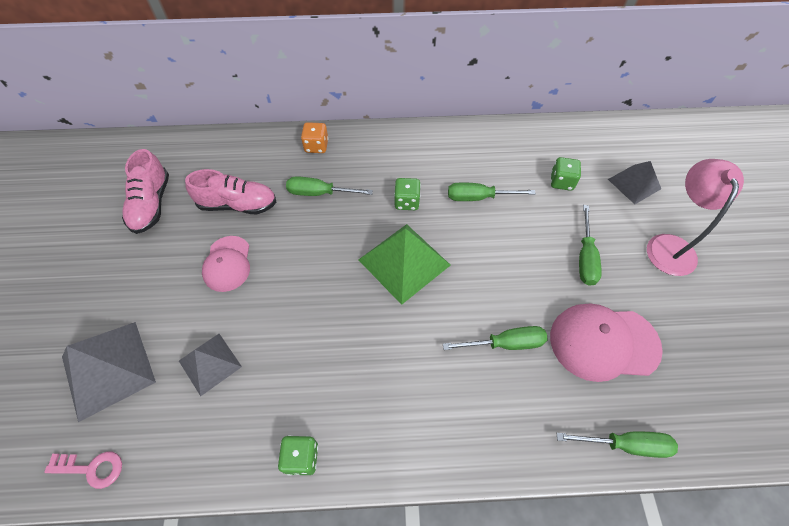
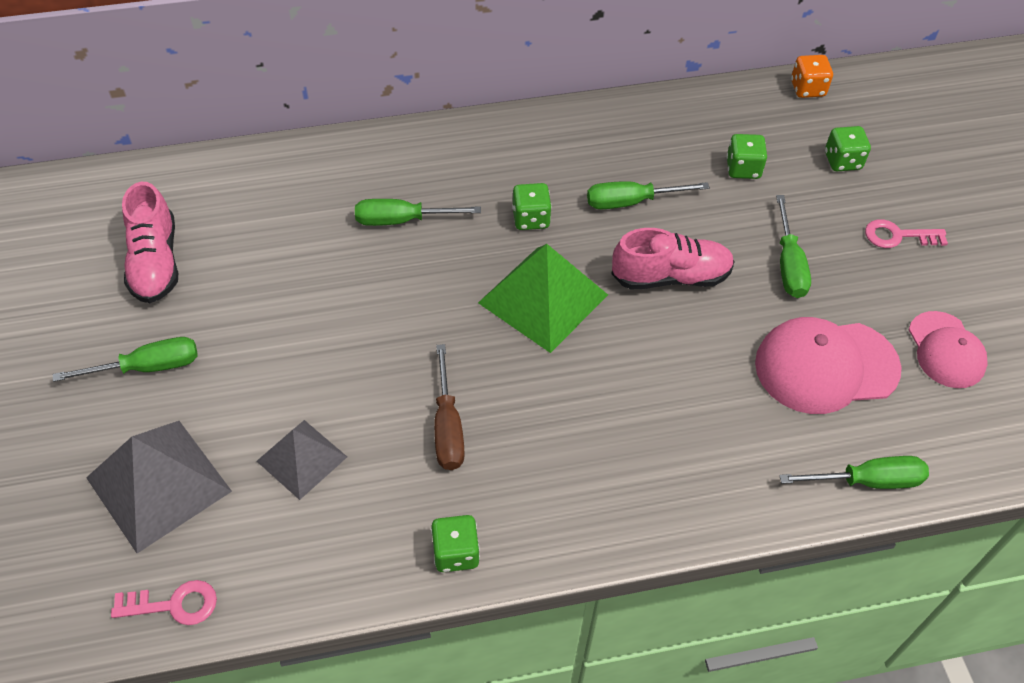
camera: 10 degrees left, 5 degrees down
pink shoe [185,169,276,214] -> pink shoe moved to [611,228,735,289]
pink cap [202,236,250,292] -> pink cap moved to [909,311,988,388]
orange dice [301,122,328,153] -> orange dice moved to [791,55,833,98]
green screwdriver [443,326,548,350] -> green screwdriver moved to [53,337,198,382]
grey pyramid [608,161,661,204] -> green dice [825,126,871,171]
pink lamp [647,159,744,276] -> pink key [865,219,948,248]
none -> brown screwdriver [434,344,465,470]

